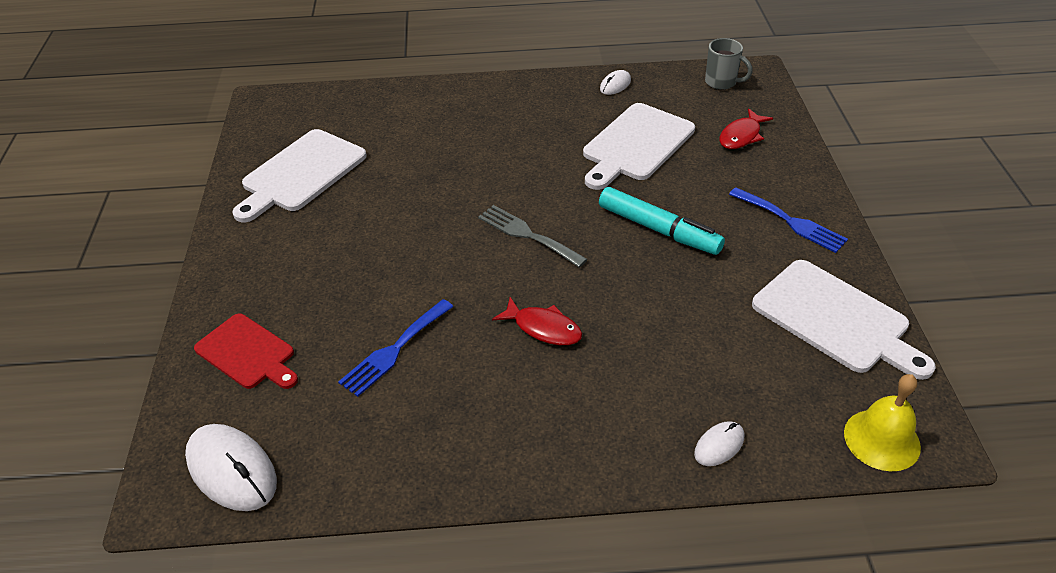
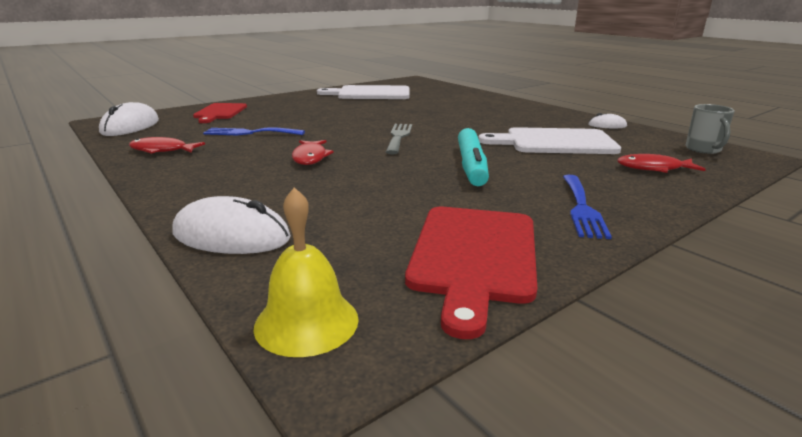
camera: 55 degrees right, 20 degrees down
white mouse [694,421,744,466] -> white mouse [172,196,291,254], size x1.88
white cutting board [752,260,936,380] -> red cutting board [405,207,537,339]
none -> red fish [129,137,205,154]

